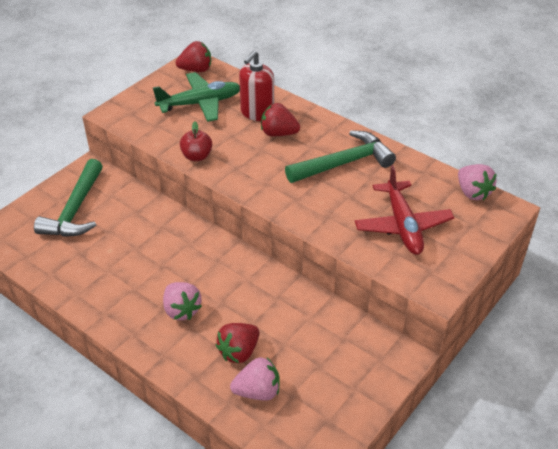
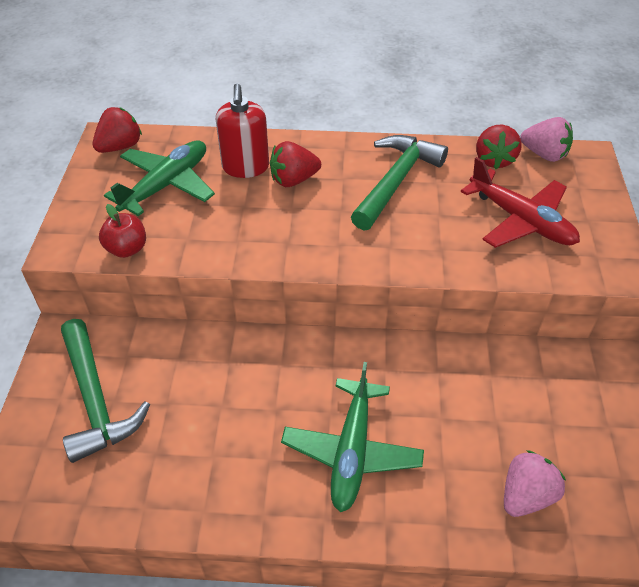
camera: 35 degrees left, 5 degrees up
pink strawberry [163,282,202,320] -> green plane [281,362,424,512]
red apple [180,121,212,161] -> red apple moved to [99,204,146,258]
red strawberry [216,323,259,363] -> red strawberry moved to [476,125,522,169]

